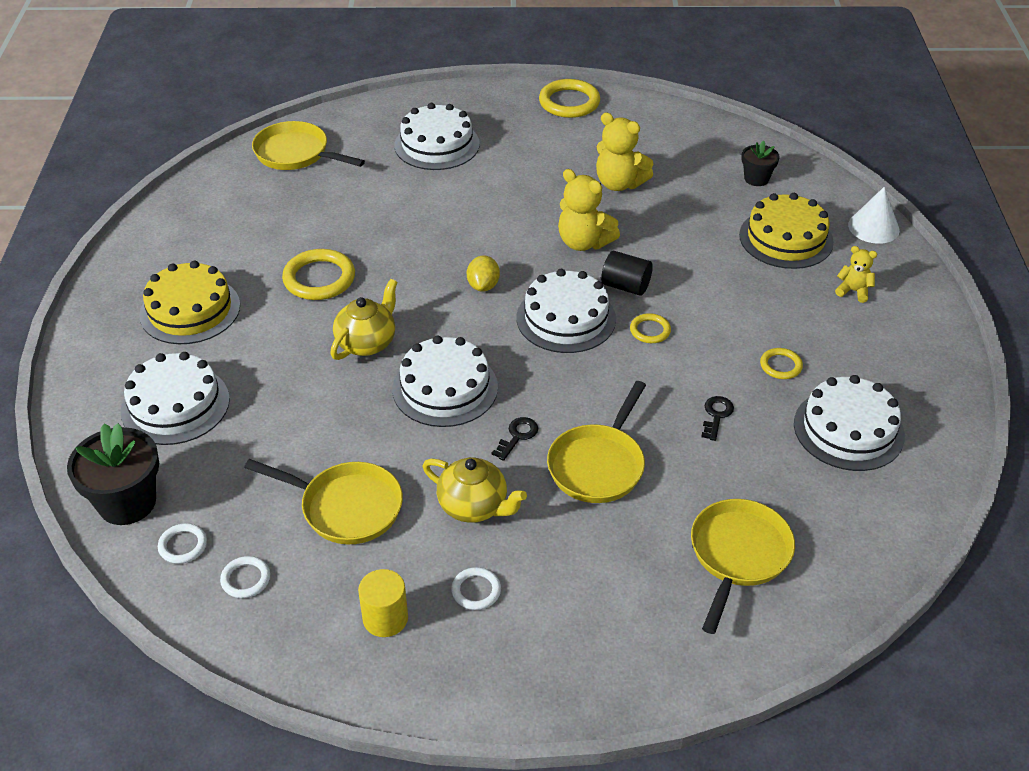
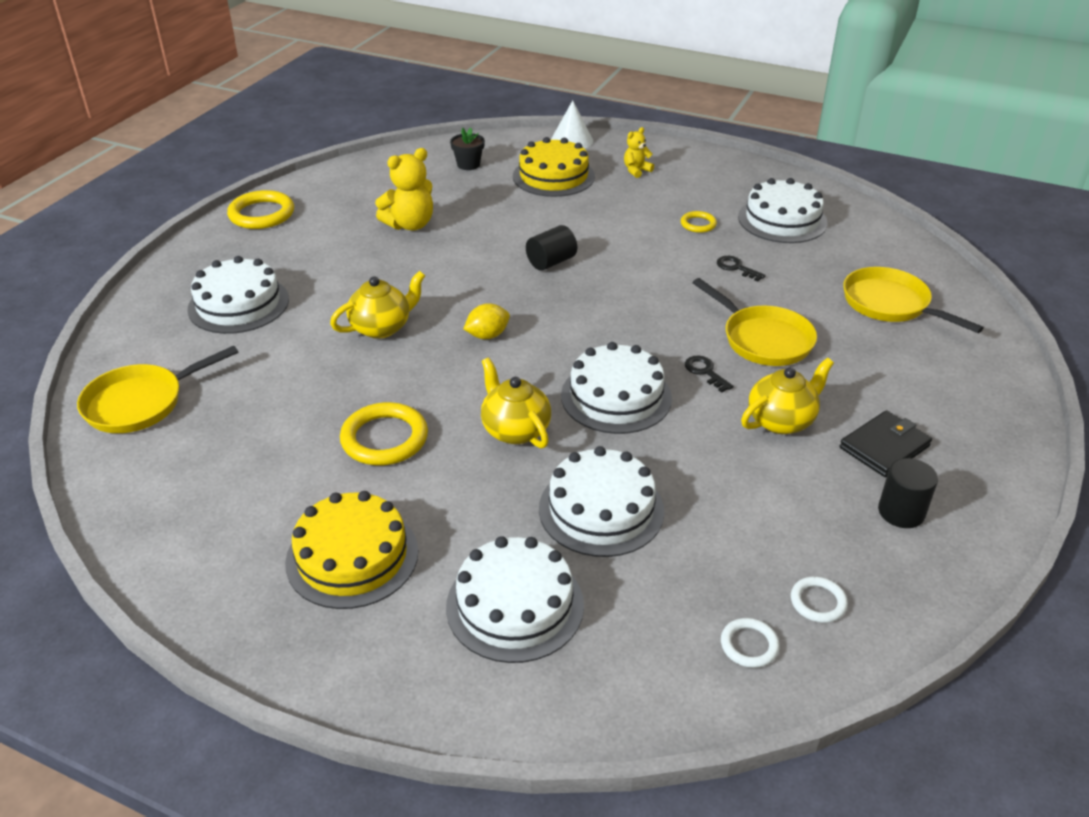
camera: 65 degrees left, 5 degrees down
black flower pot [67,423,159,525] -> none
yellow pan [244,459,403,545] -> none
yellow cylinder [358,569,408,637] -> black cylinder [878,458,938,528]
white ring [451,567,501,610] -> black wallet [840,410,932,477]
yellow lemon [467,255,500,292] -> yellow lemon turned 60 degrees counterclockwise [463,303,510,339]
white cake [517,269,616,353] -> white cake moved to [539,446,664,557]
yellow teddy bear [558,169,620,251] -> none
yellow ring [630,313,671,343] -> none
none -> yellow teapot [330,271,425,339]

